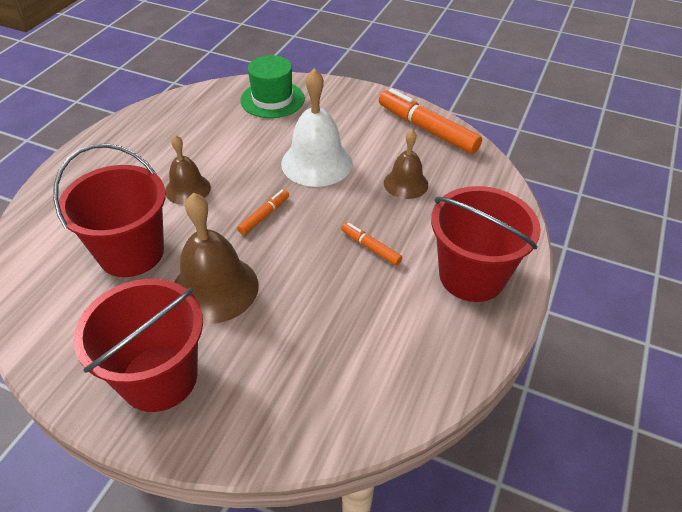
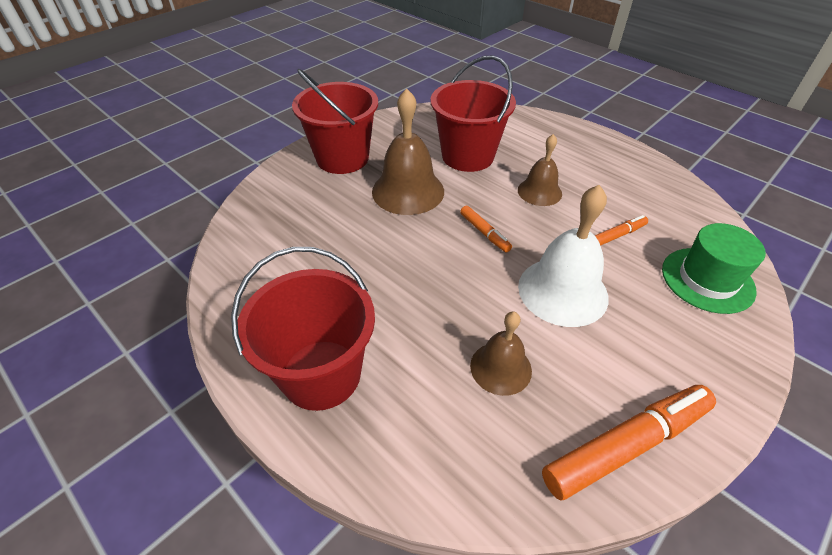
camera: 110 degrees right, 0 degrees up
orange marker [341,222,402,266] -> orange marker moved to [595,215,648,246]

